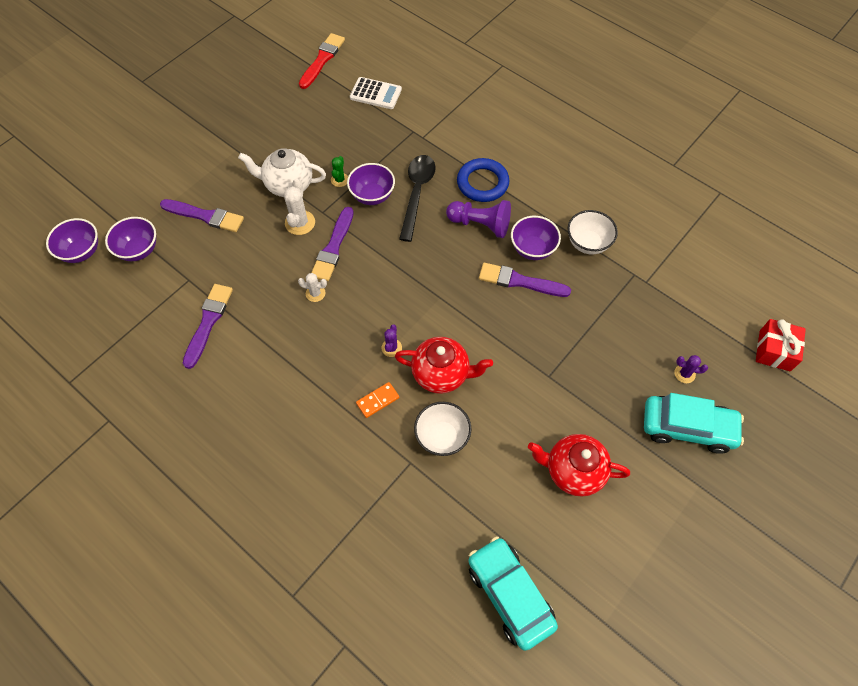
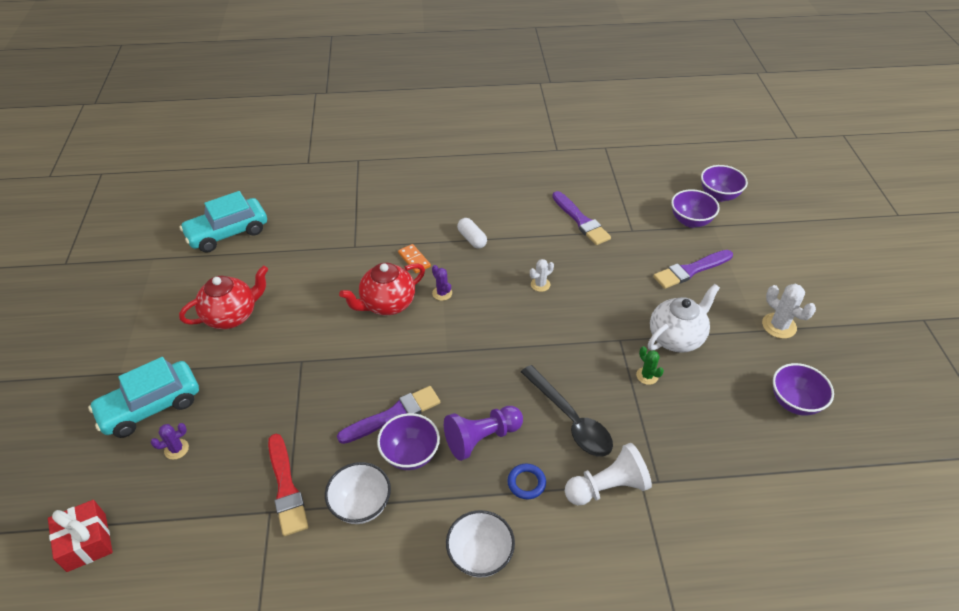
camera: 135 degrees right, 15 degrees down
white cactus [284,178,315,235] -> white cactus moved to [762,284,816,339]
red brush [299,33,345,89] -> red brush moved to [268,434,308,536]
purple brush [311,207,354,281] -> none
purple bowl [347,163,395,205] -> purple bowl moved to [773,363,834,416]
white calculator [350,77,402,109] -> none
orange domino [356,382,399,418] -> orange domino turned 45 degrees counterclockwise [398,244,431,273]
white bowl [414,402,472,456] -> white bowl moved to [446,510,515,578]
blue ring [457,158,510,202] -> blue ring [507,464,546,499], size x0.55
turquoise car [468,536,558,651] -> turquoise car turned 135 degrees clockwise [179,191,267,253]
none -> white capsule [457,218,487,249]
none -> white pawn [565,443,652,506]

